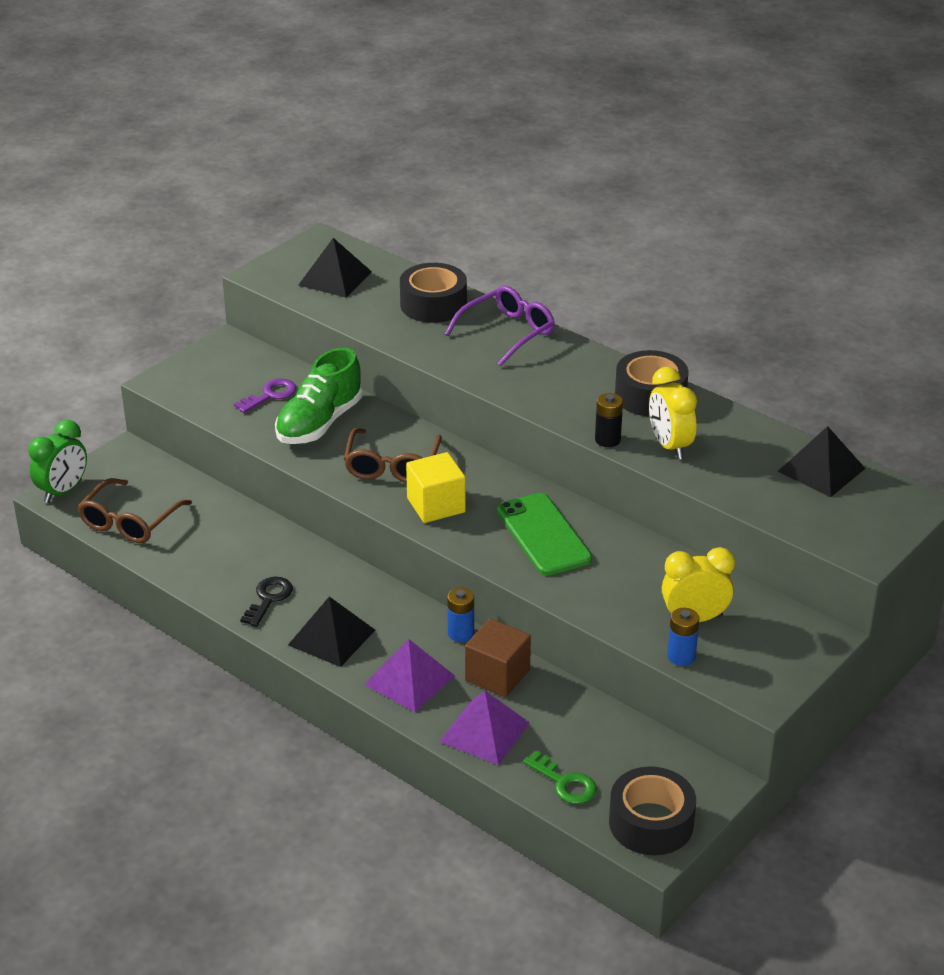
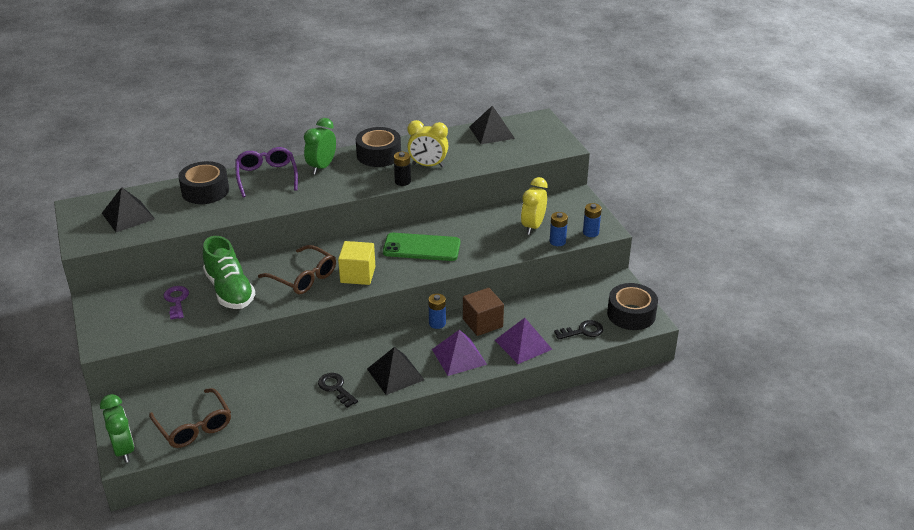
camera: 60 degrees left, 0 degrees up
green key [523,750,597,804] -> black key [554,320,603,340]
none -> green clock [304,118,336,174]
none -> blue battery [583,203,602,237]

